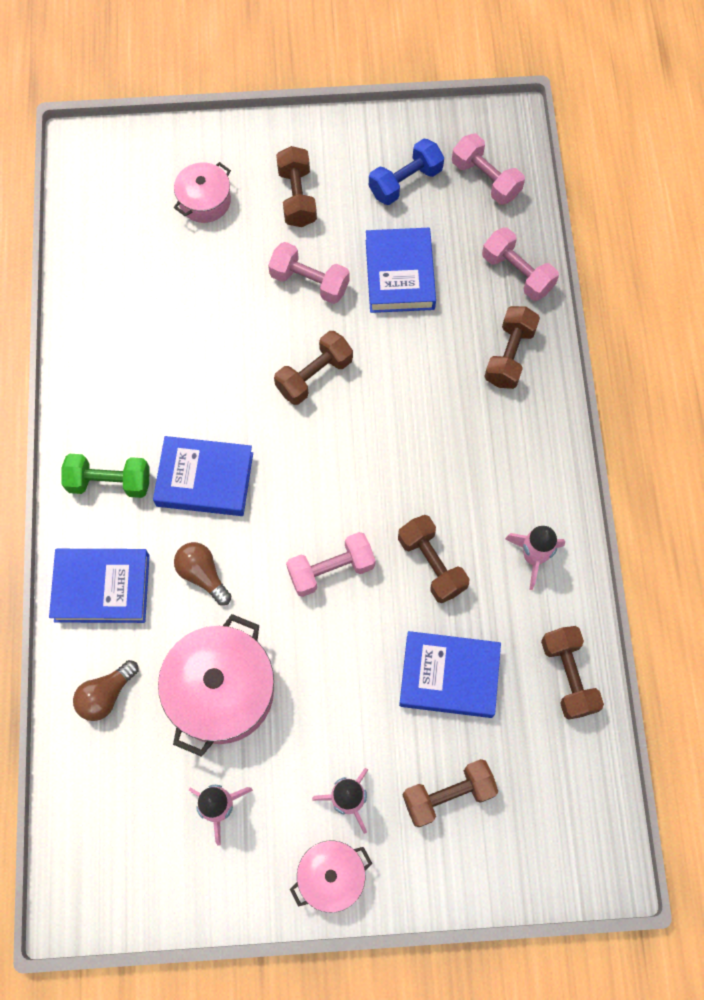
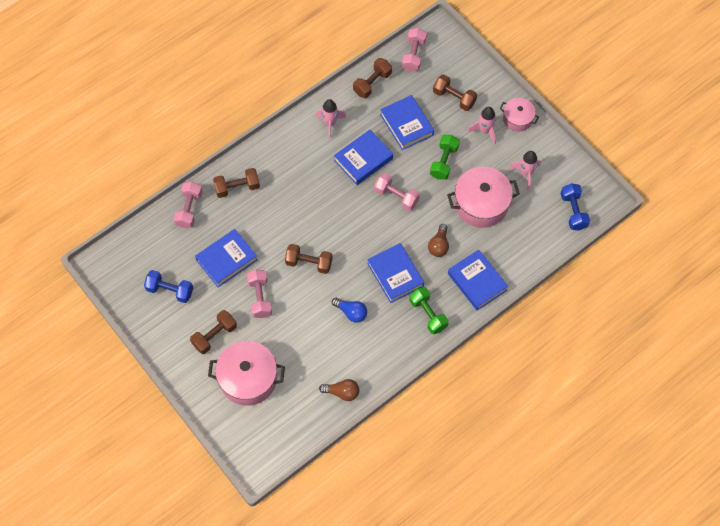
camera: 125 degrees left, 5 degrees down
brown light bulb [73,660,139,721] -> brown light bulb moved to [319,379,359,401]
pink pot [174,162,231,223] -> pink pot [208,341,285,406], size x1.74
brown dumbbell [398,515,469,603] -> blue book [334,130,393,185]
pink dumbbell [452,134,525,205] -> pink dumbbell moved to [402,28,427,72]
none -> blue light bulb [332,298,367,323]
none -> green dumbbell [430,135,460,180]
none -> blue dumbbell [560,184,590,230]

